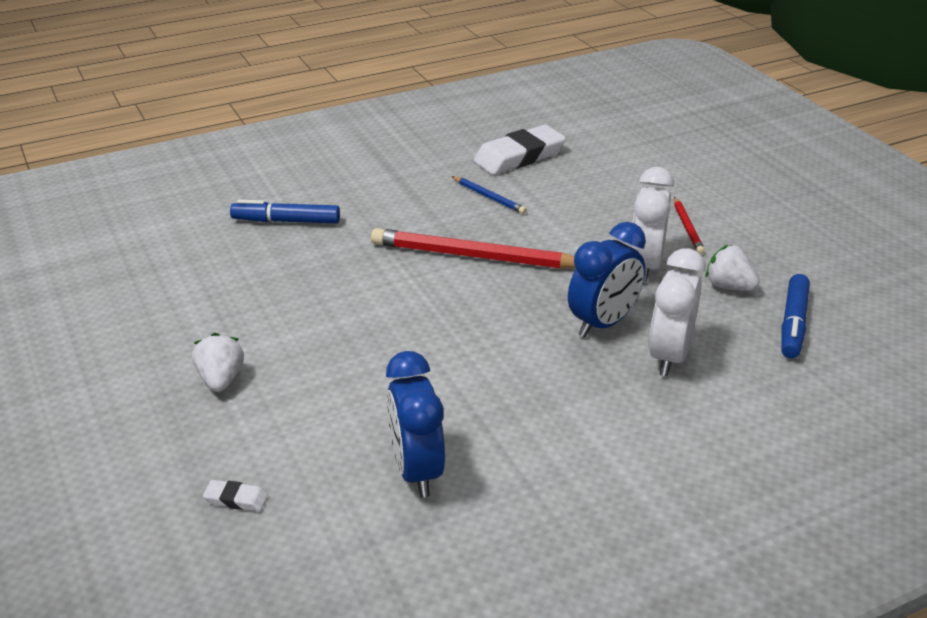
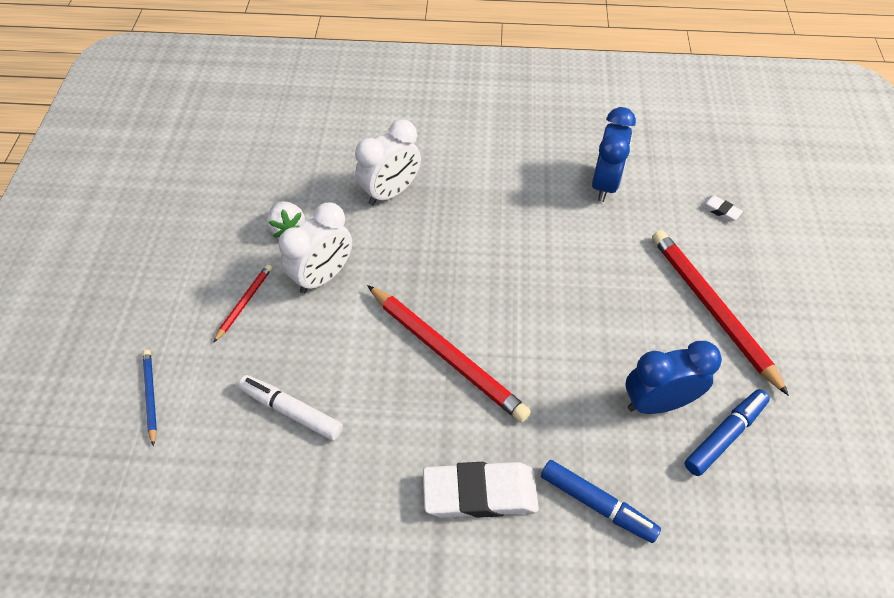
camera: 150 degrees left, 20 degrees up
white strawberry [192,333,244,392] -> red pencil [652,230,789,396]
blue pencil [452,176,527,214] -> blue pencil moved to [143,350,157,446]
white eraser [473,125,566,175] -> white eraser moved to [423,462,539,518]
blue clock [568,222,646,337] -> blue clock moved to [626,341,722,414]
blue marker [781,274,810,359] -> blue marker moved to [684,389,770,476]
none -> white marker [238,375,343,441]

